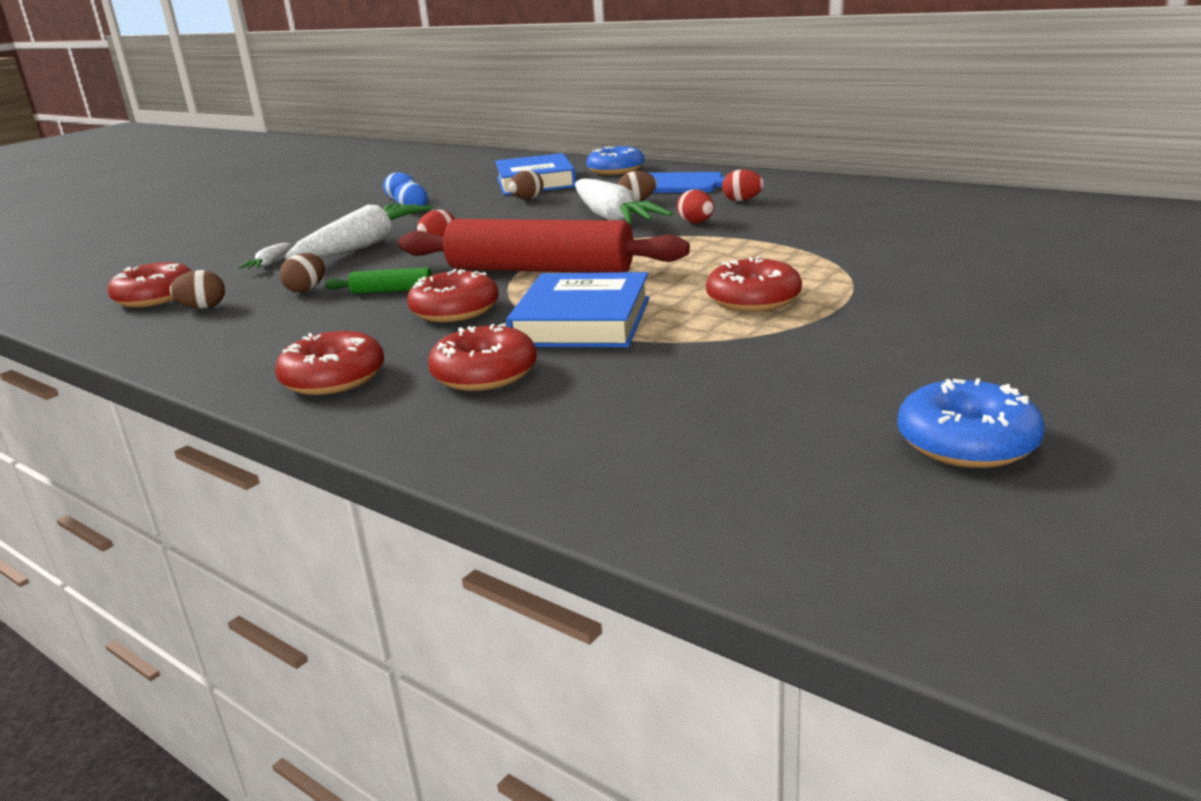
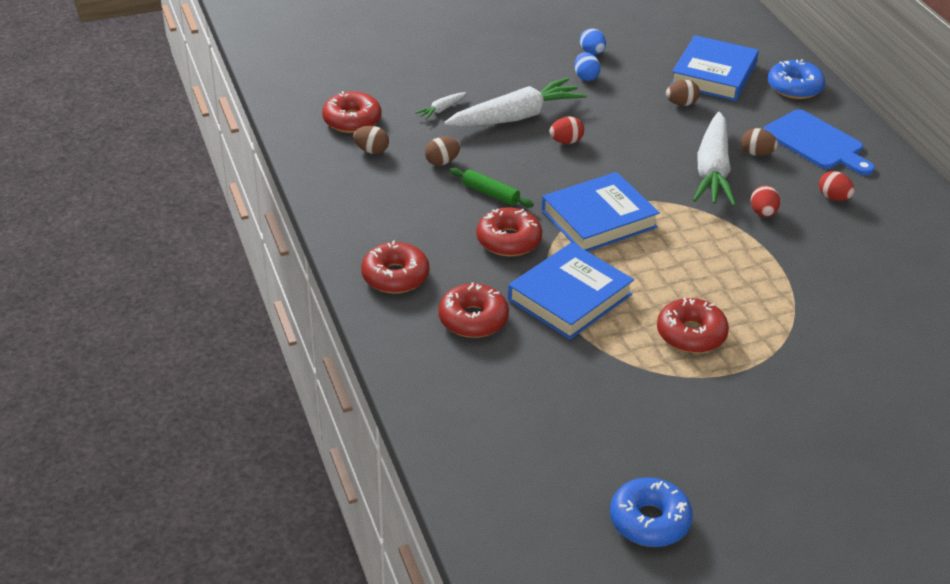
camera: 30 degrees right, 15 degrees up
red rolling pin [398,219,690,273] -> blue book [542,172,660,252]

